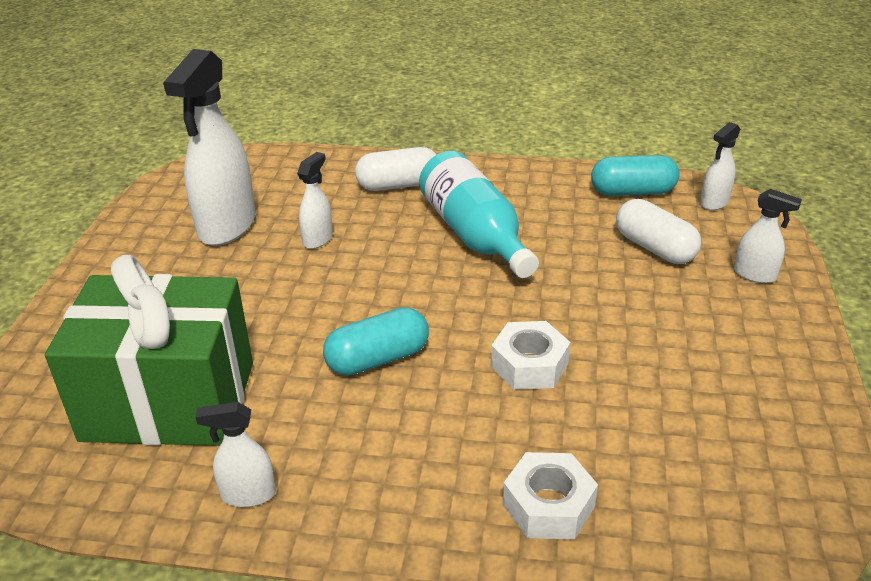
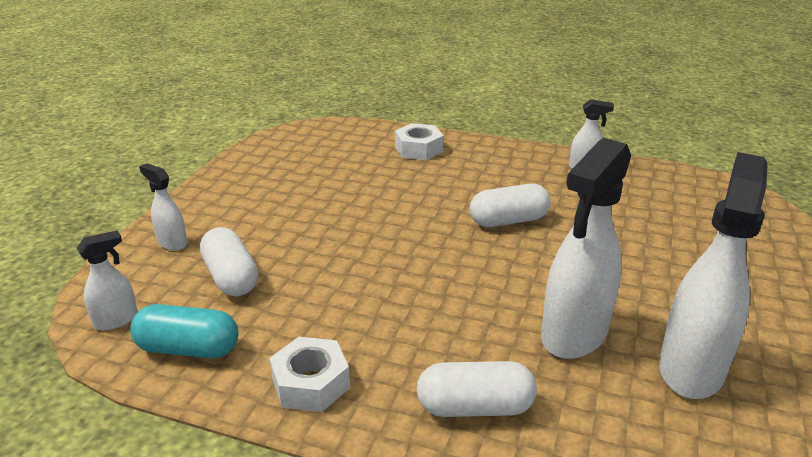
camera: 170 degrees left, 5 degrees down
green gift [45,255,253,446] -> none
white spray bottle [297,152,333,249] -> white spray bottle [541,138,631,359], size x2.06
turquoise capsule [323,307,429,376] -> white capsule [470,184,551,227]
turquoise bottle [419,151,539,278] -> none
white nut [491,321,571,390] -> white nut moved to [269,337,350,412]

